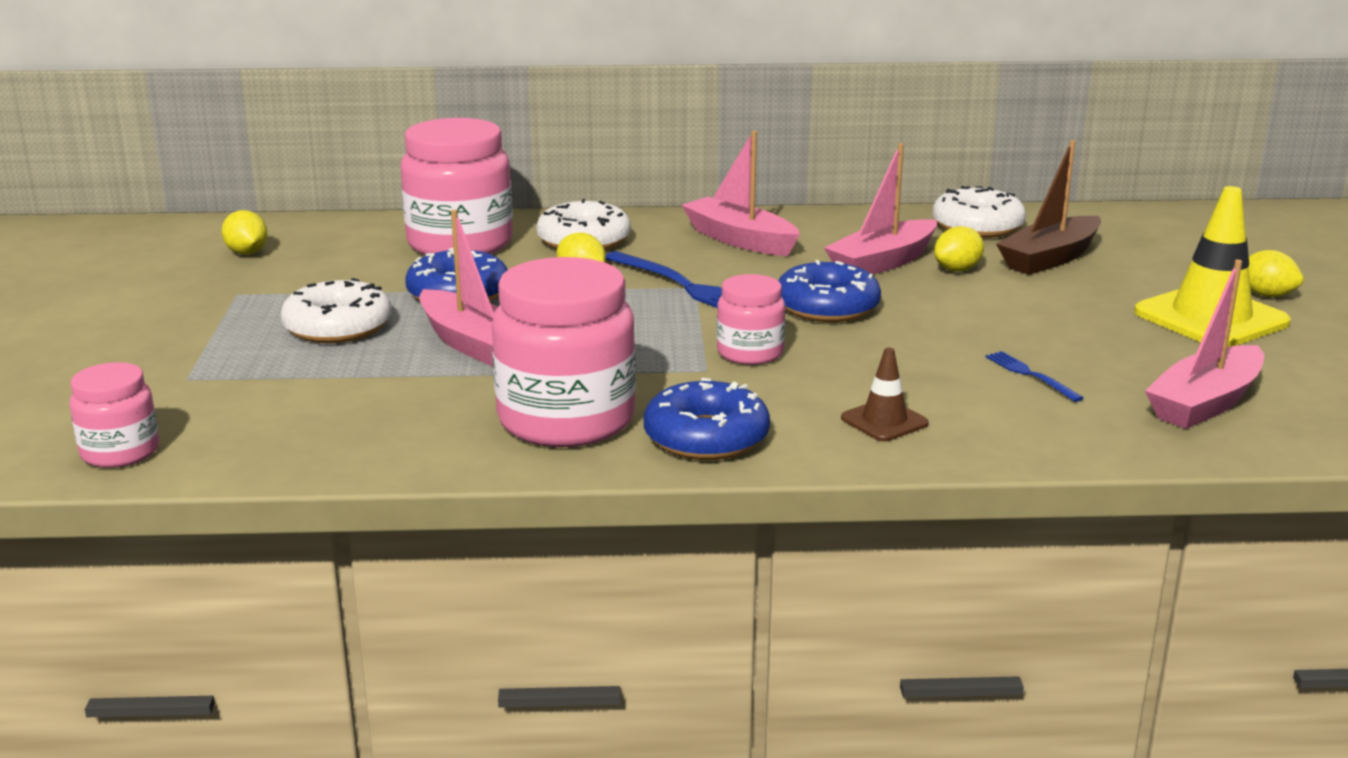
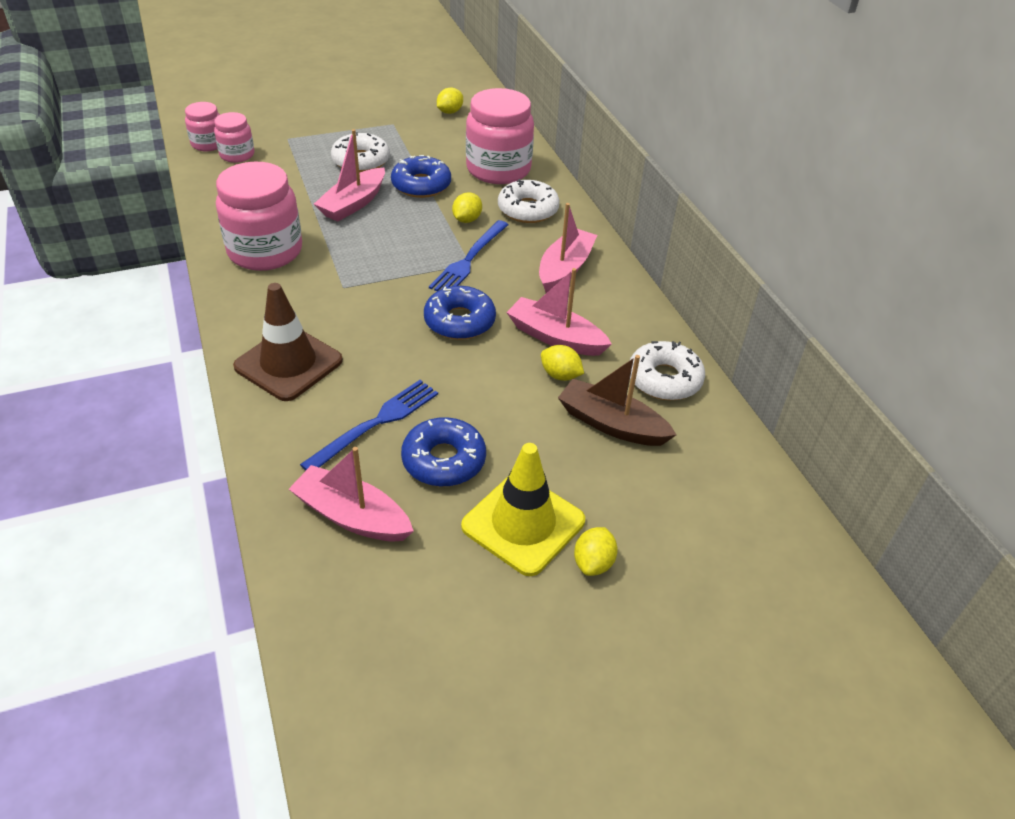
camera: 70 degrees right, 20 degrees up
blue donut [644,378,770,460] -> blue donut moved to [401,417,486,487]
pink jar [717,274,785,365] -> pink jar moved to [214,112,254,163]
brown traffic cone [841,348,929,441] -> brown traffic cone [233,283,343,401], size x1.98
blue fork [985,351,1084,402] -> blue fork [300,380,438,471], size x1.84

